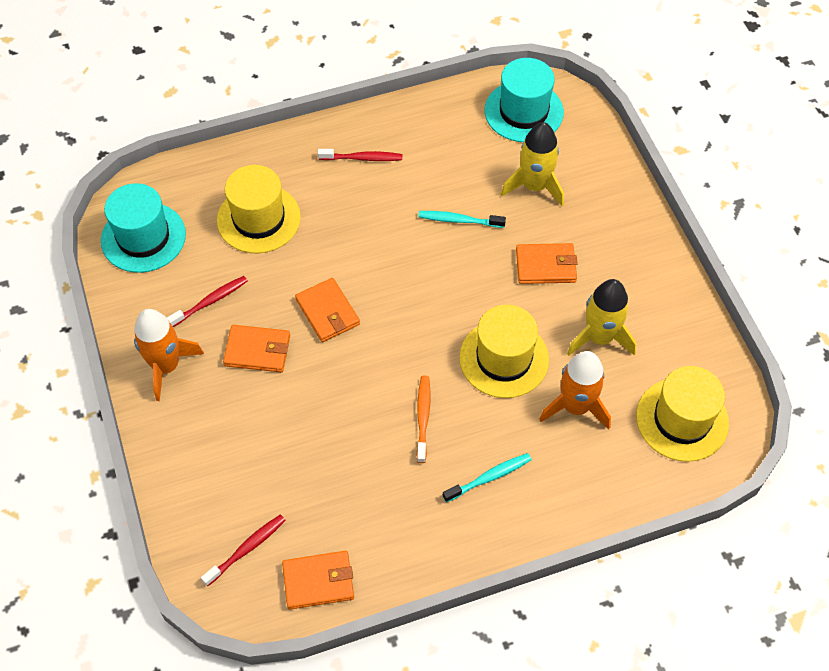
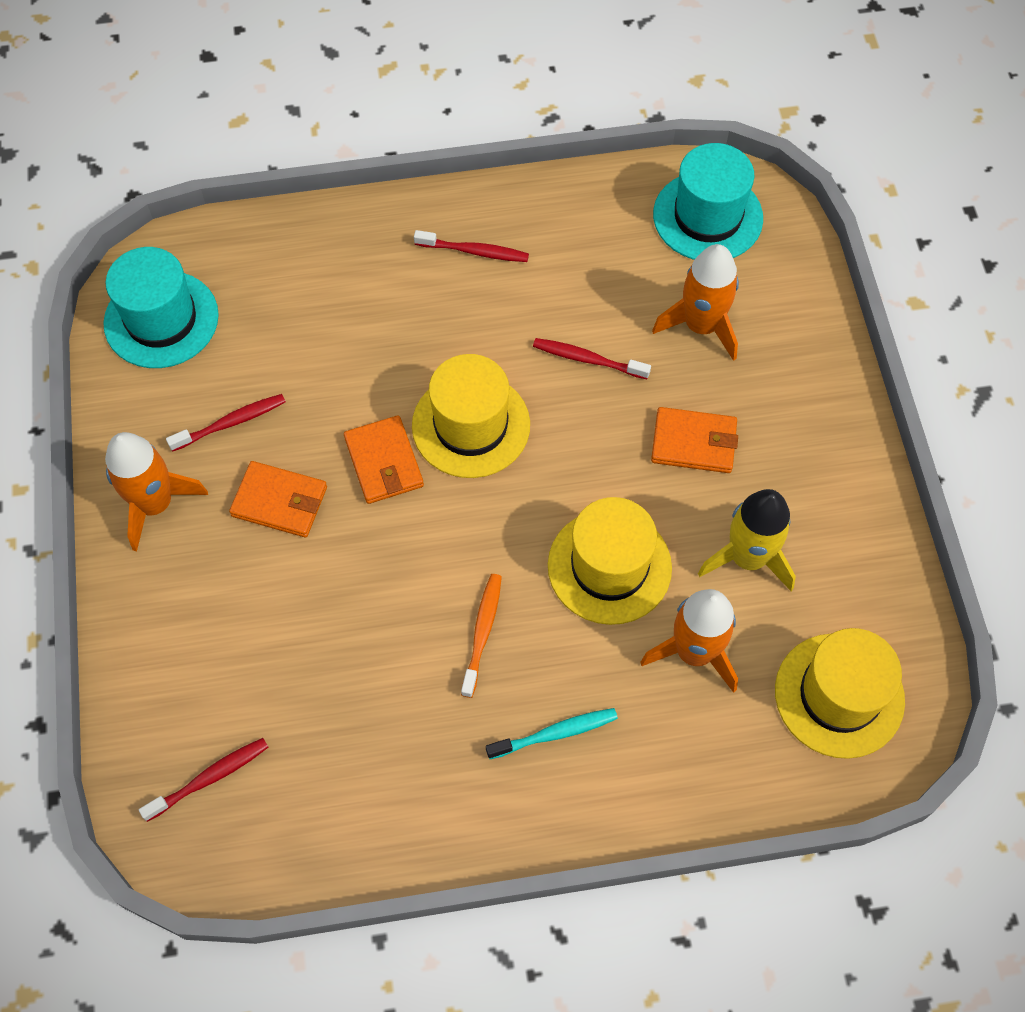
camera: 10 degrees right, 5 degrees up
yellow hat [217,165,301,253] -> yellow hat moved to [412,354,530,478]
orange wallet [282,551,354,610] -> none
turquoise toothbrush [419,211,506,228] -> red toothbrush [533,338,651,379]
yellow rocket [501,122,564,206] -> orange rocket [652,244,739,361]

